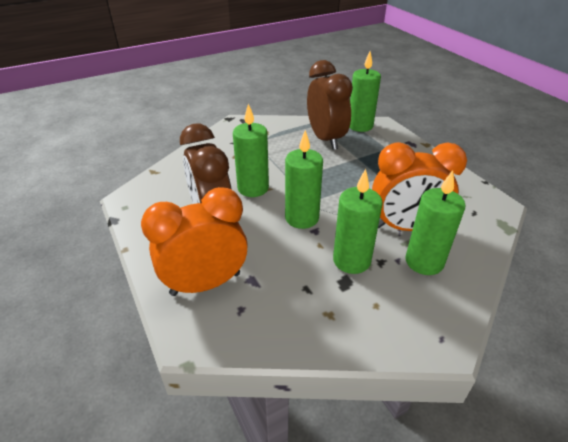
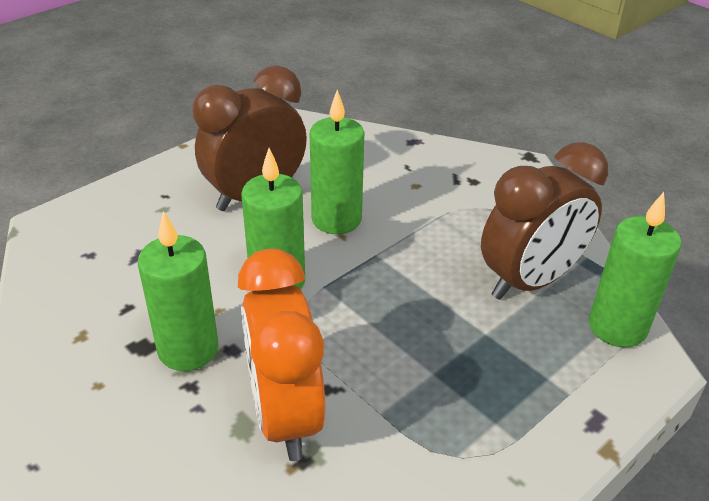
camera: 75 degrees right, 0 degrees up
orange clock [141,187,248,296] -> none
green candle [405,170,466,275] -> none

